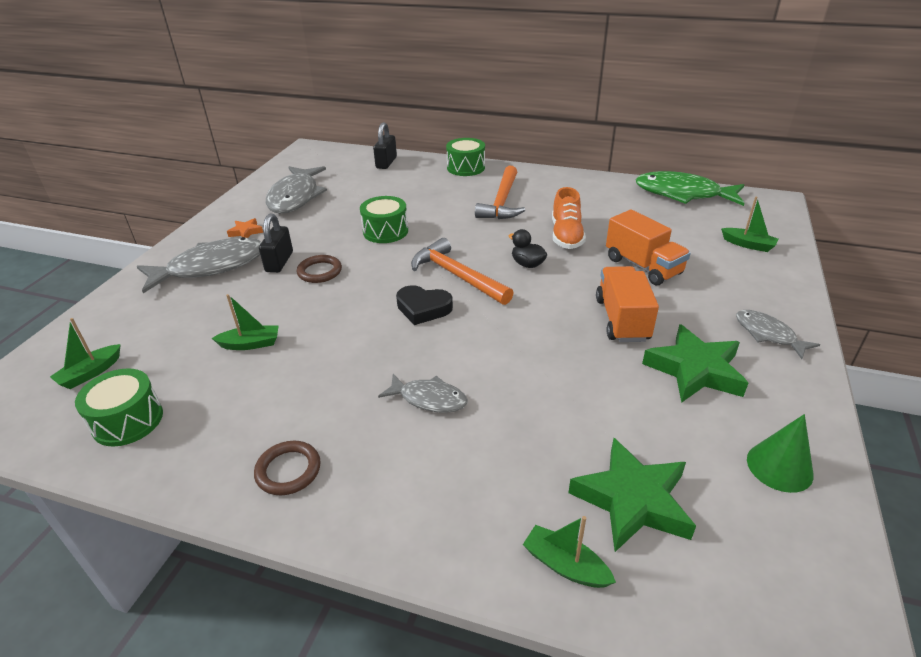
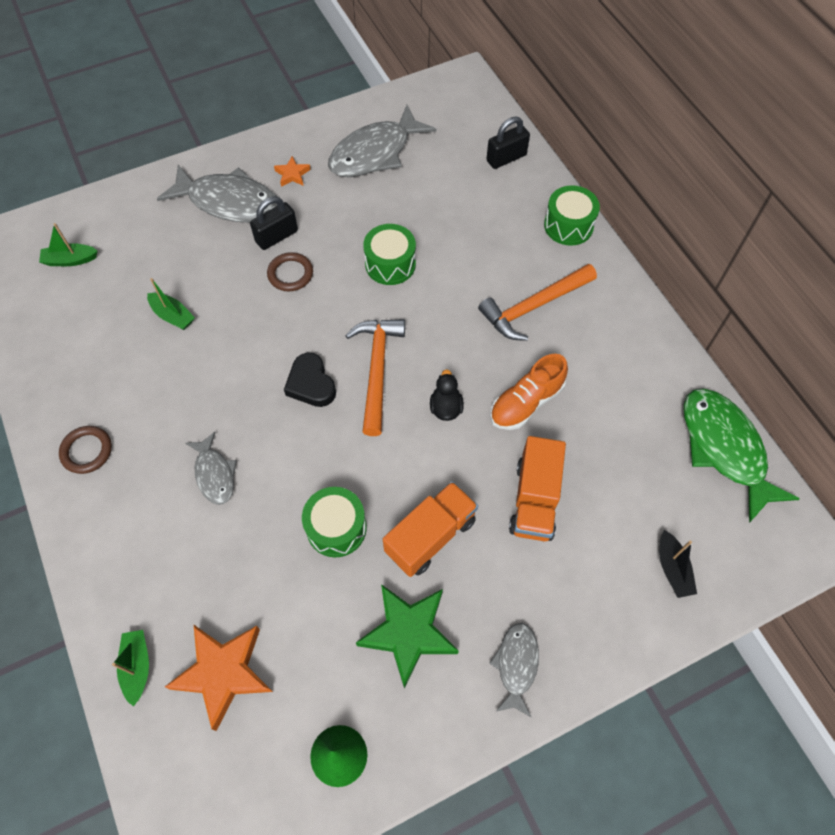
camera: 45 degrees right, 25 degrees up
green drum [75,368,163,447] -> green drum moved to [302,487,367,557]
green star [568,438,696,552] -> orange star [165,625,273,731]
green boat [721,196,779,252] -> black boat [659,530,697,598]

